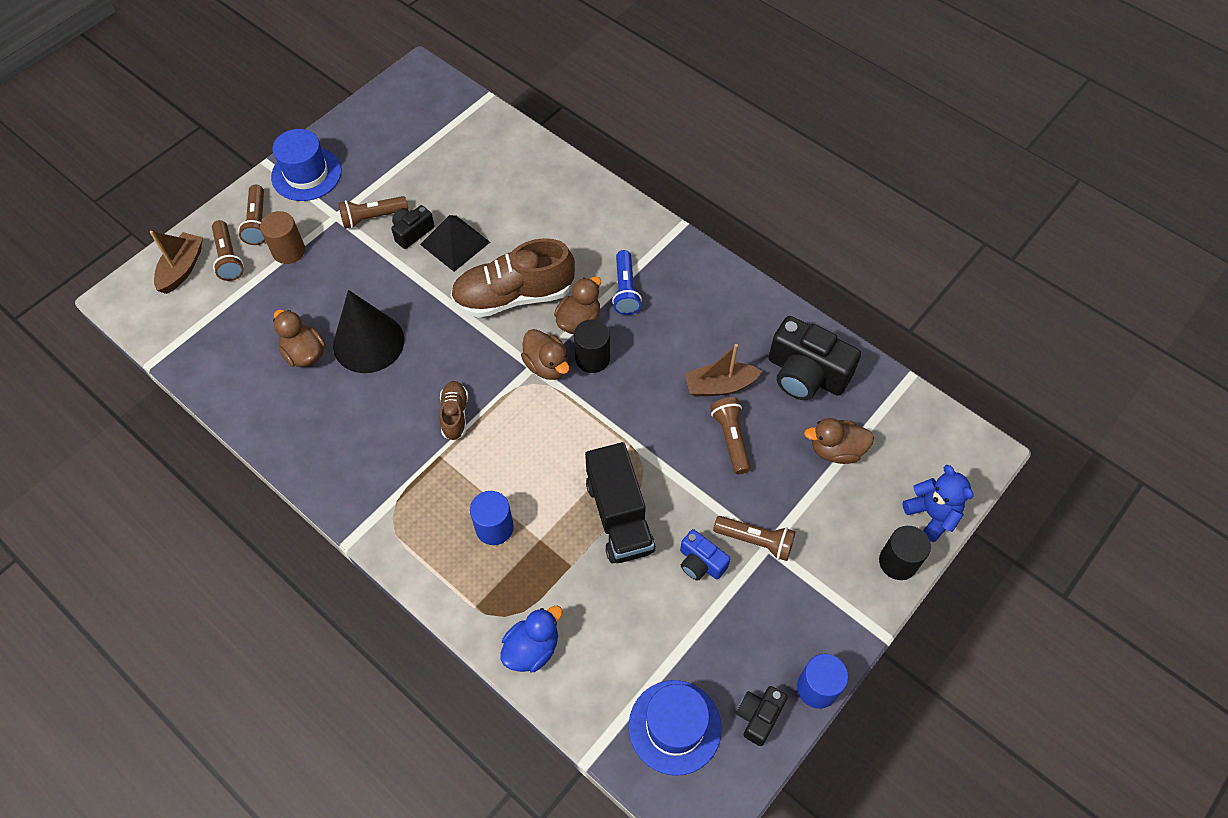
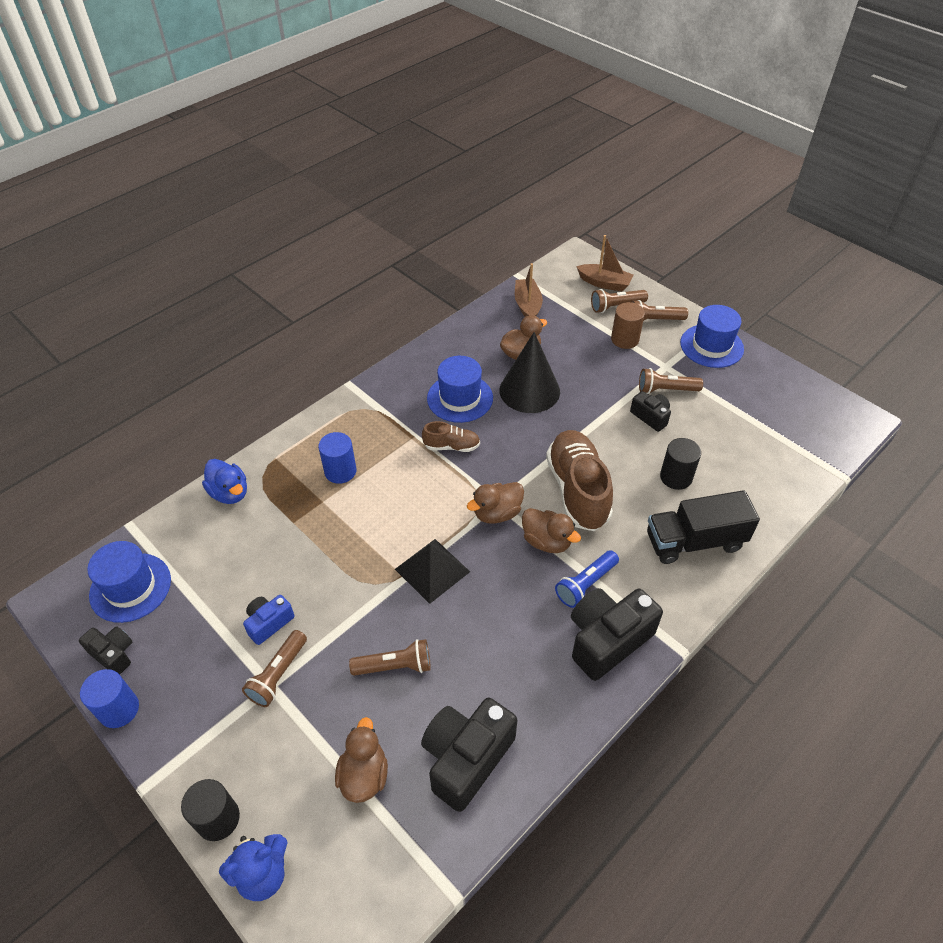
camera: 95 degrees right, 10 degrees down
brown flashlight [338,196,408,229] -> brown flashlight turned 75 degrees counterclockwise [639,368,703,394]
black pyramid [420,215,490,272] -> black pyramid moved to [395,539,470,604]
black cylinder [574,319,610,373] -> black cylinder moved to [660,438,701,490]
black truck [585,442,656,563] -> black truck moved to [647,490,760,564]
blue flashlight [612,250,642,315] -> blue flashlight turned 45 degrees counterclockwise [555,550,619,608]
brown boat [685,344,762,397] -> brown boat moved to [515,263,543,317]
none -> blue hat [427,356,493,423]
none -> black camera [571,588,663,681]

